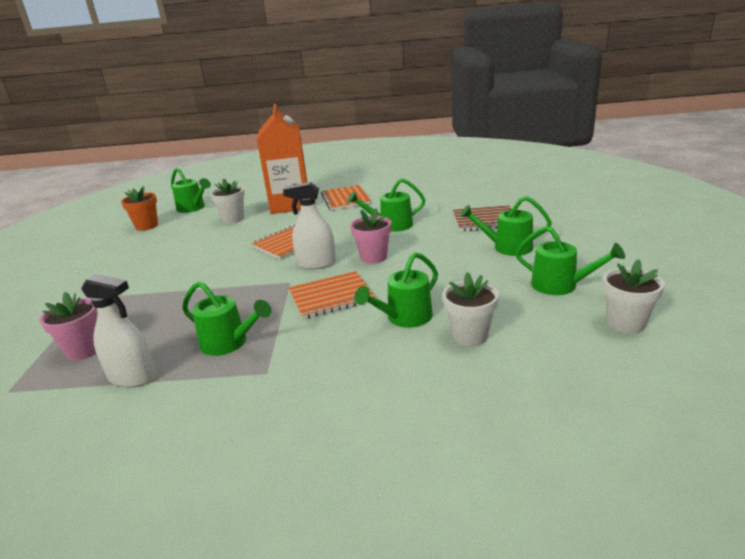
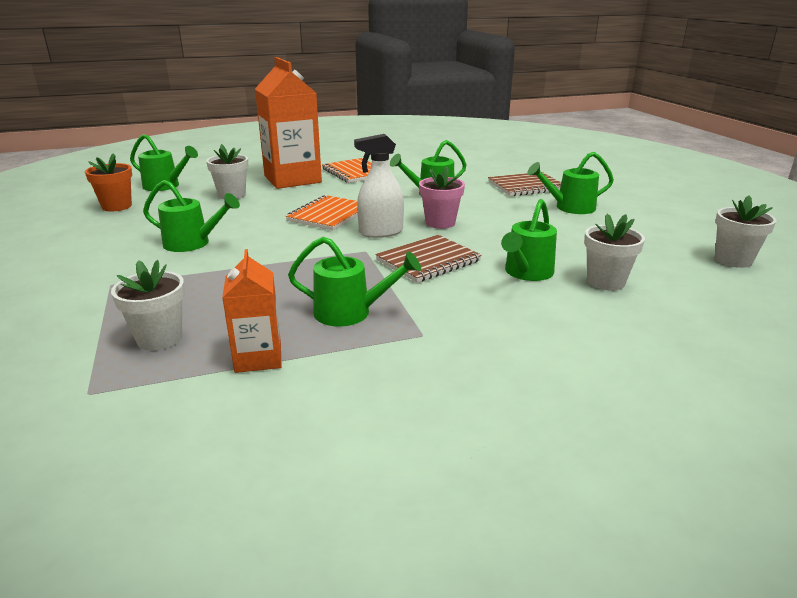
camera: 20 degrees left, 0 degrees up
pink flower pot [40,292,97,360] -> white flower pot [111,260,185,351]
white spray bottle [81,274,156,388] -> orange carton [222,249,282,373]
orange notebook [289,271,375,319] -> brown notebook [375,235,482,283]
green watering can [515,226,625,295] -> green watering can moved to [143,180,240,252]

